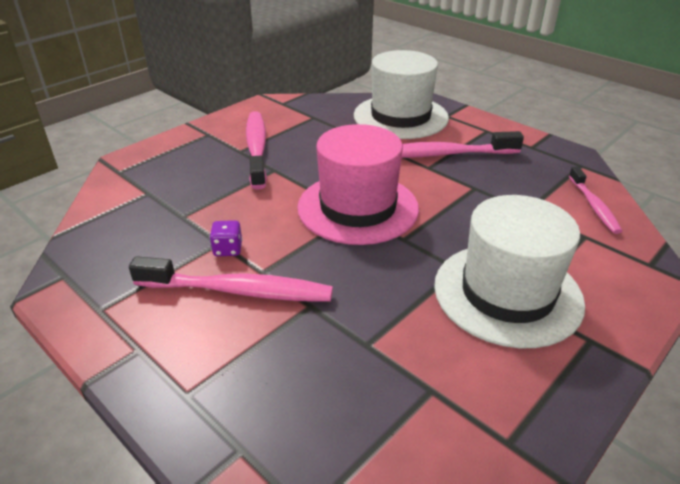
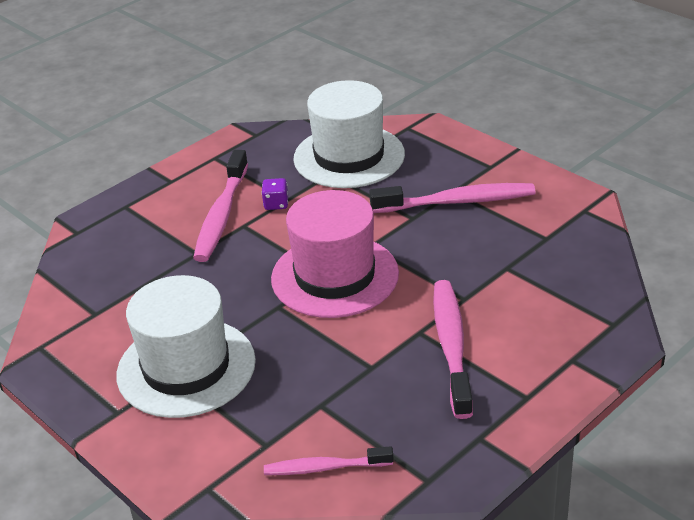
camera: 95 degrees right, 0 degrees up
white hat [354,50,449,139] -> white hat moved to [293,80,405,188]

